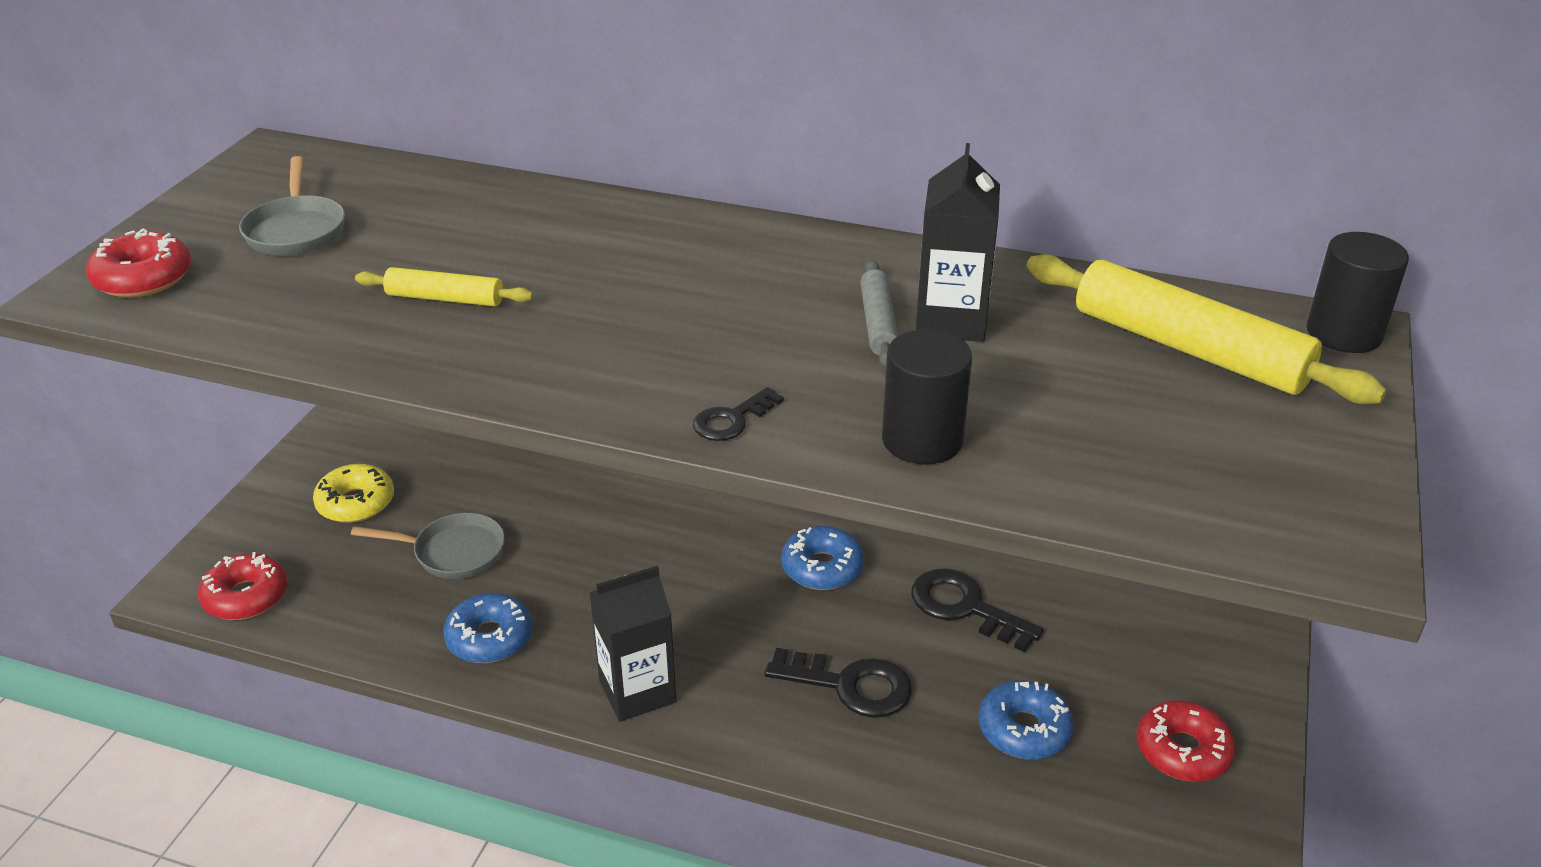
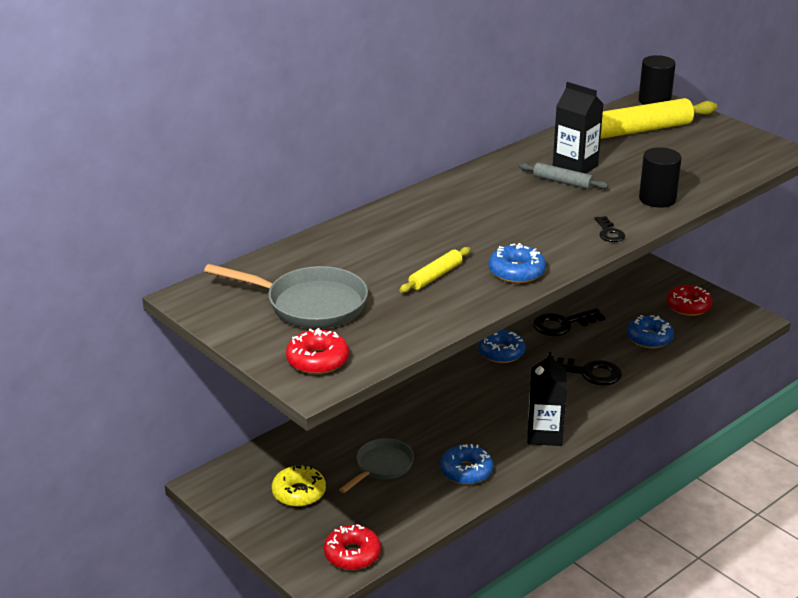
camera: 60 degrees left, 5 degrees down
grey pan [239,156,345,256] -> grey pan [204,264,368,329], size x1.52
black key [764,648,912,718] -> black key turned 60 degrees clockwise [547,356,622,385]
none -> blue donut [489,243,546,283]

